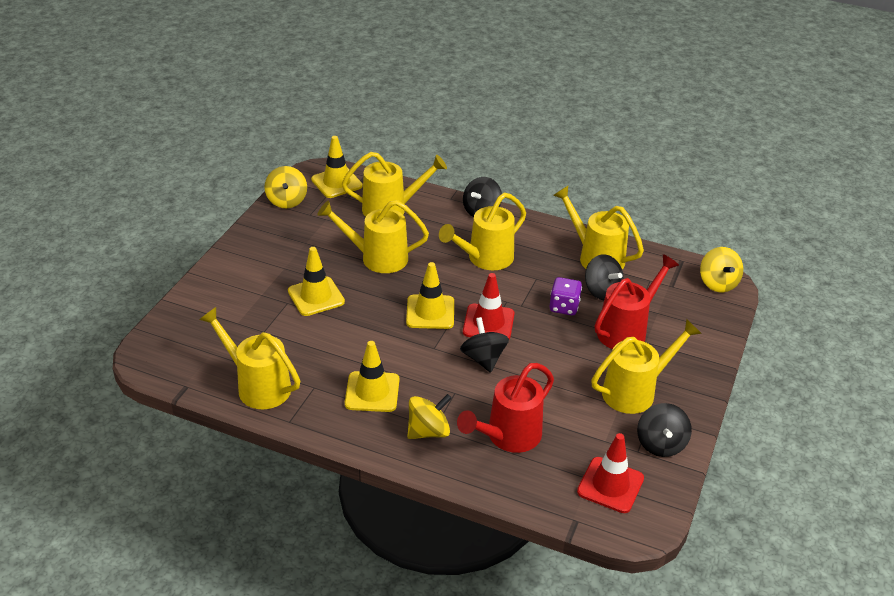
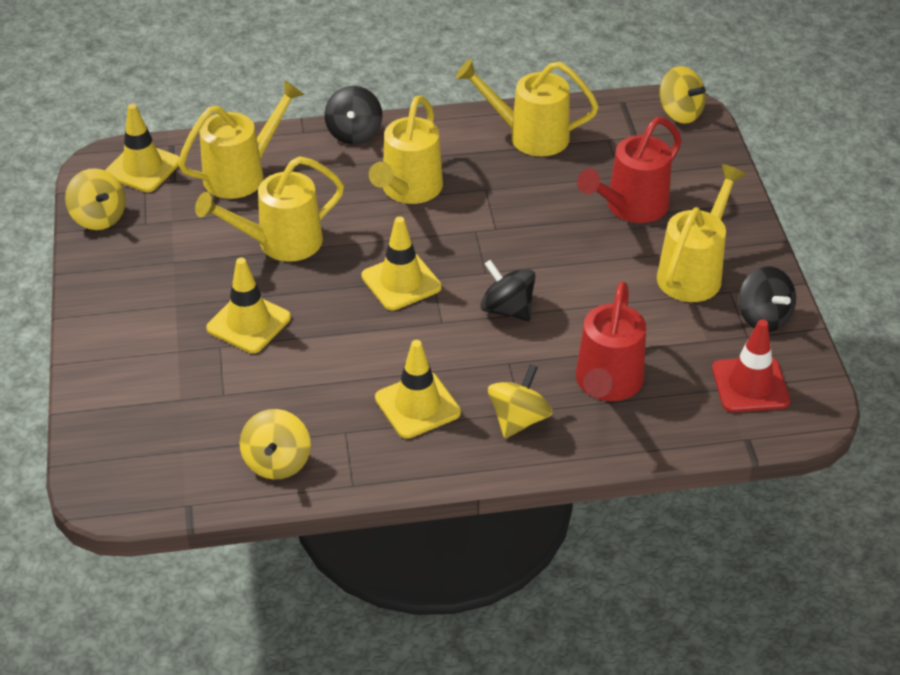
camera: 30 degrees left, 5 degrees up
yellow watering can [199,307,300,409] -> yellow spinning top [239,409,311,480]
red traffic cone [463,273,514,340] -> none
purple dice [549,277,582,315] -> none
black spinning top [585,254,624,300] -> none
red watering can [595,254,679,349] -> red watering can turned 150 degrees counterclockwise [577,117,682,223]

